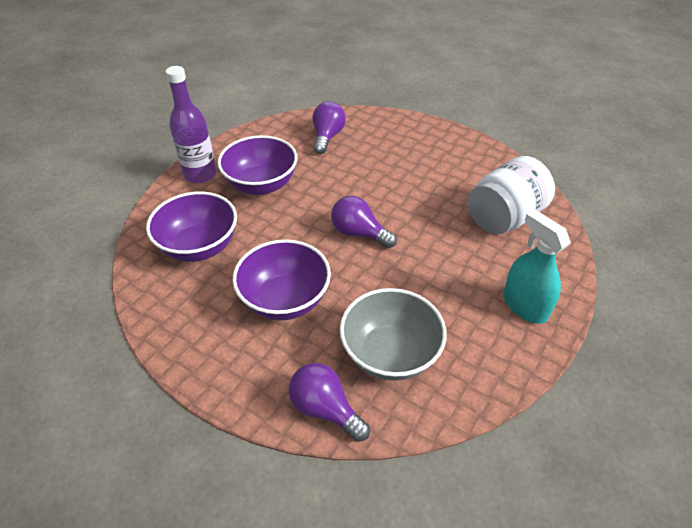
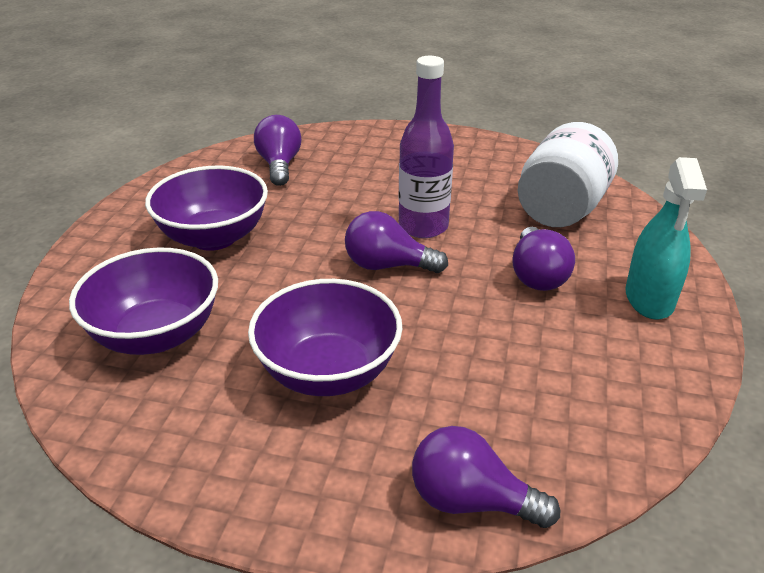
camera: 20 degrees left, 10 degrees down
purple bottle [165,66,217,183] -> purple bottle moved to [399,56,454,238]
grey bowl [340,288,447,381] -> none
turquoise spray bottle [503,210,571,324] -> turquoise spray bottle turned 120 degrees counterclockwise [625,157,707,320]
none -> purple light bulb [512,227,575,291]

